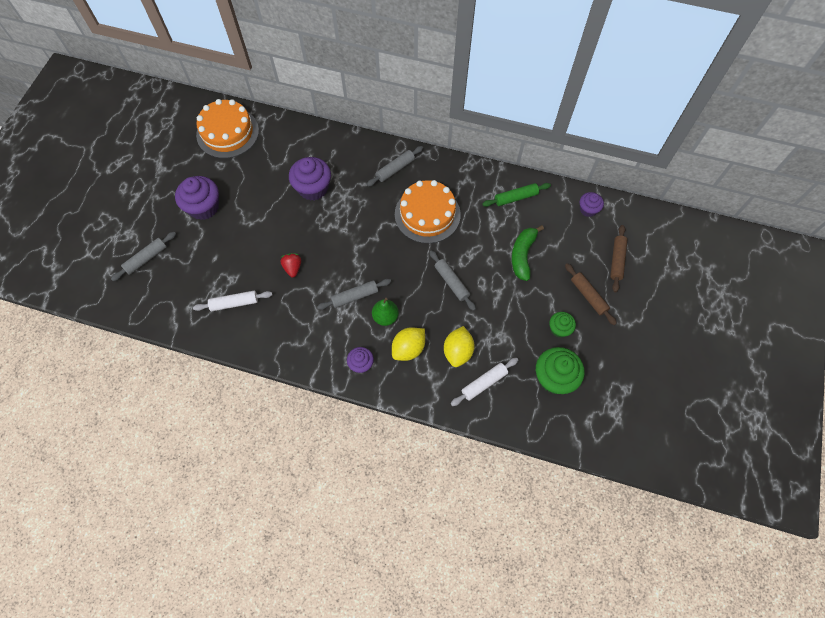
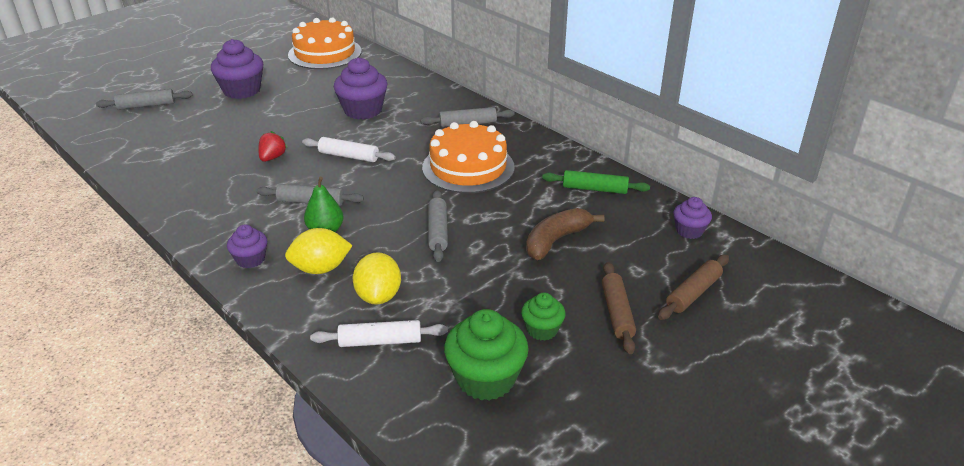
camera: 30 degrees right, 30 degrees down
white rolling pin [193,291,273,311] -> white rolling pin moved to [302,137,396,162]
yellow lemon [444,326,475,367] -> yellow lemon turned 45 degrees counterclockwise [353,252,401,305]
green banana [511,225,544,281] -> brown banana [526,208,604,260]

